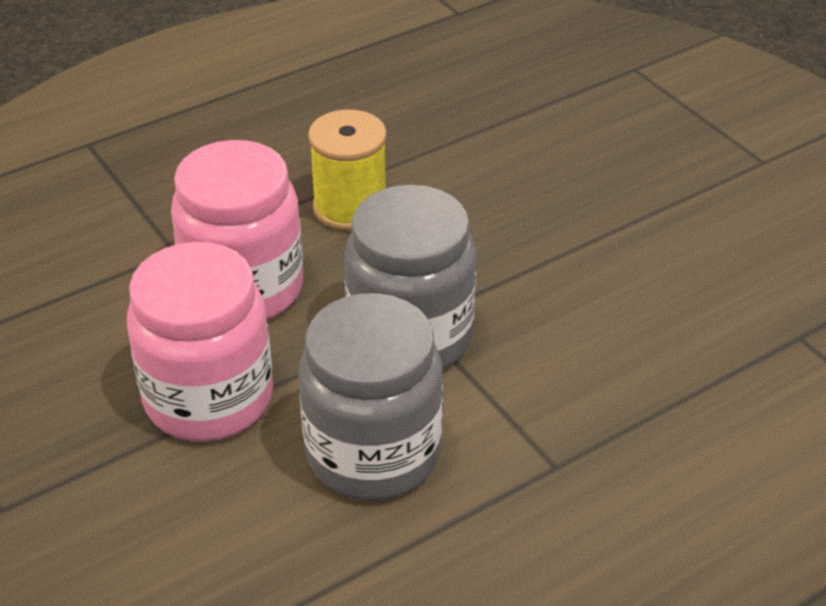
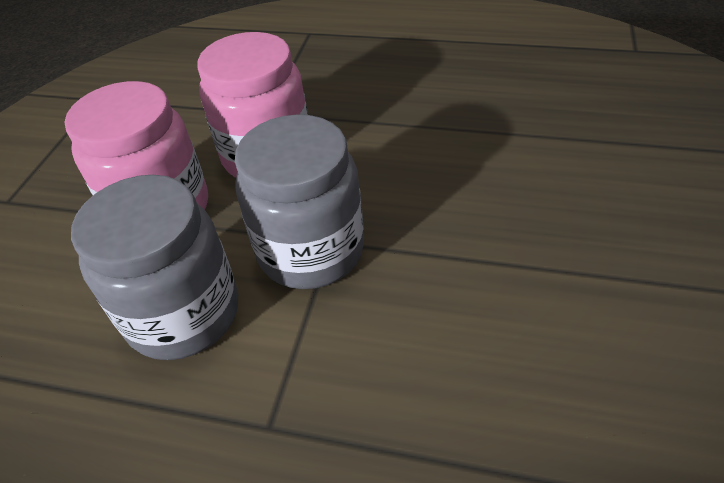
camera: 50 degrees right, 5 degrees up
yellow spool [308,110,387,231] -> none

